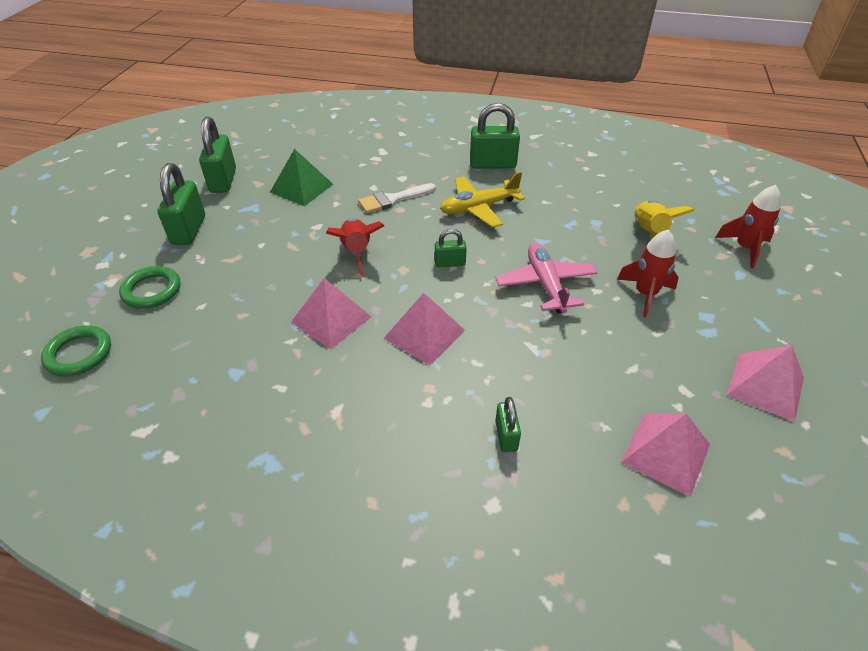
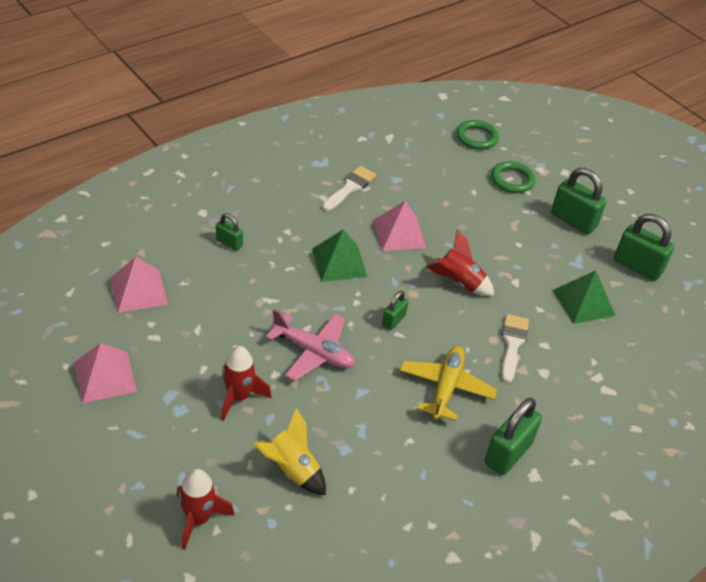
camera: 125 degrees right, 0 degrees up
pink pyramid [383,293,465,365] -> green pyramid [312,230,367,282]
none -> white brush [322,166,376,211]

